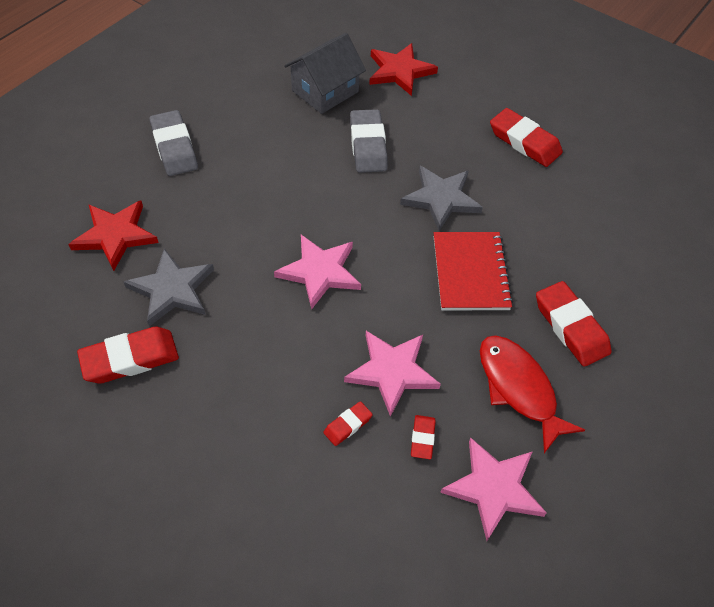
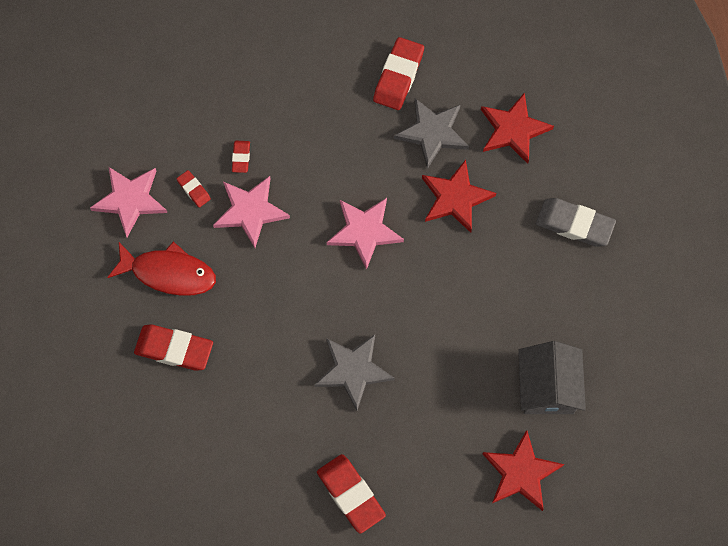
camera: 135 degrees right, 15 degrees up
grey eraser [350,109,388,173] -> none
red notebook [434,232,513,311] -> none
red eraser [490,108,563,167] -> red eraser turned 60 degrees clockwise [317,454,386,534]
none -> red star [422,160,496,233]

